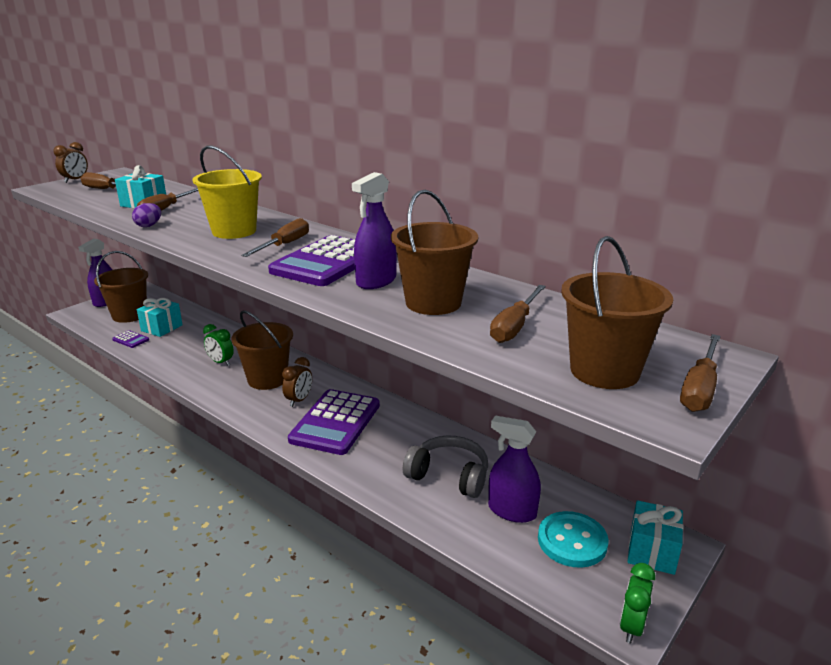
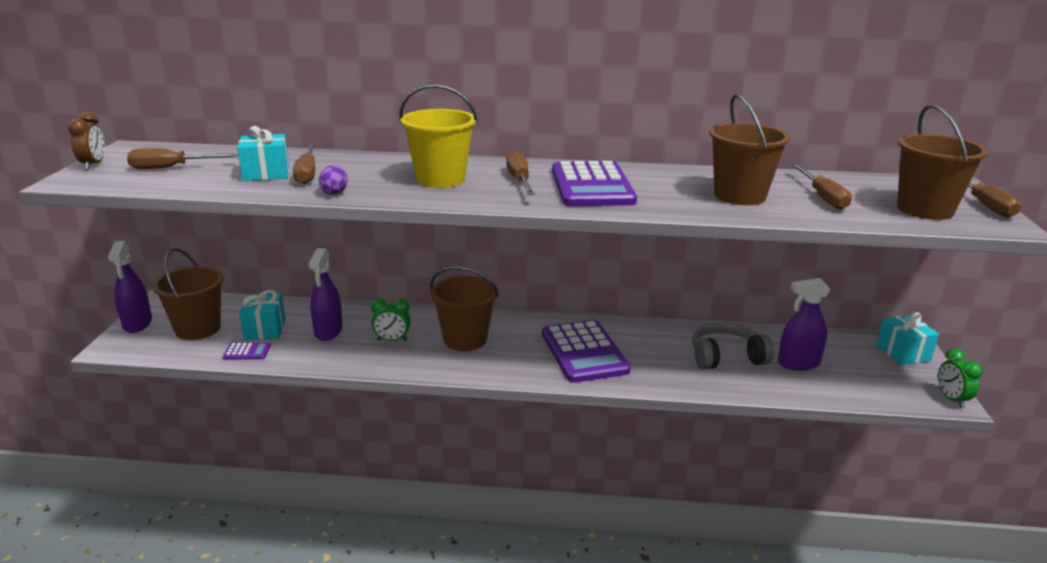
camera: 35 degrees left, 0 degrees up
brown clock [282,357,312,407] -> none
purple spray bottle [352,172,397,289] -> purple spray bottle moved to [309,248,343,341]
turquoise button [538,511,609,568] -> none

